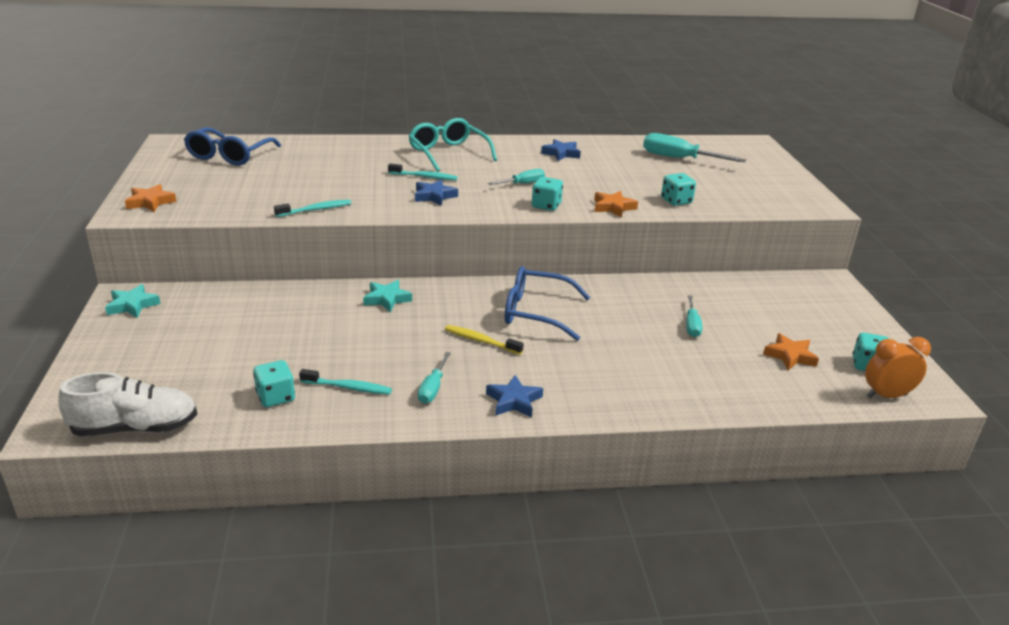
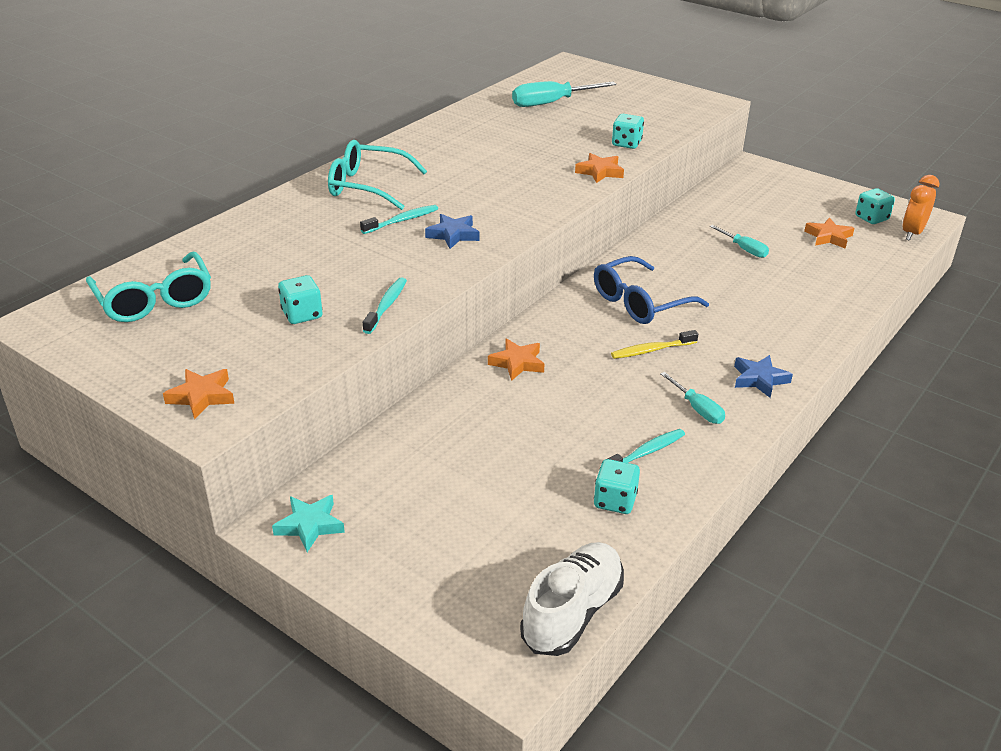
camera: 45 degrees left, 5 degrees up
blue glasses [184,127,281,165] -> turquoise glasses [86,252,211,322]
turquoise star [363,280,412,312] -> orange star [488,339,544,381]
turquoise screwdriver [487,169,545,185] -> none
turquoise dice [532,177,563,211] -> turquoise dice moved to [278,275,323,324]
blue star [541,139,581,161] -> none

